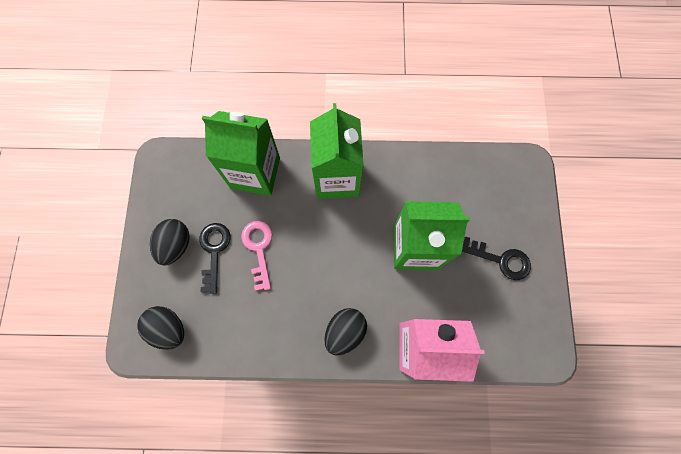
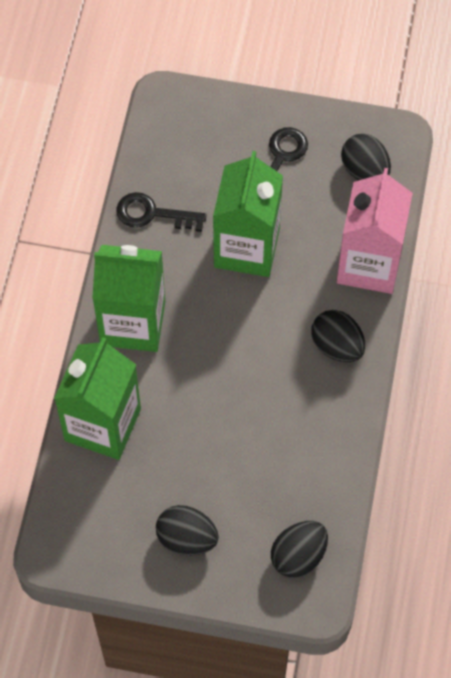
camera: 80 degrees left, 10 degrees down
black key [199,223,230,294] -> black key moved to [116,192,207,232]
pink key [241,221,272,291] -> none
none -> black egg [341,134,391,180]

